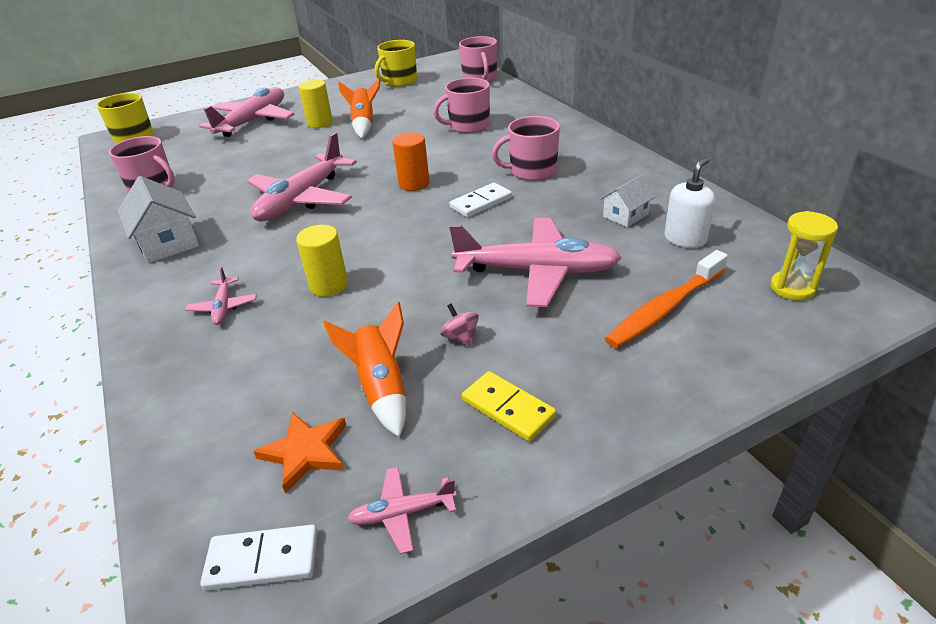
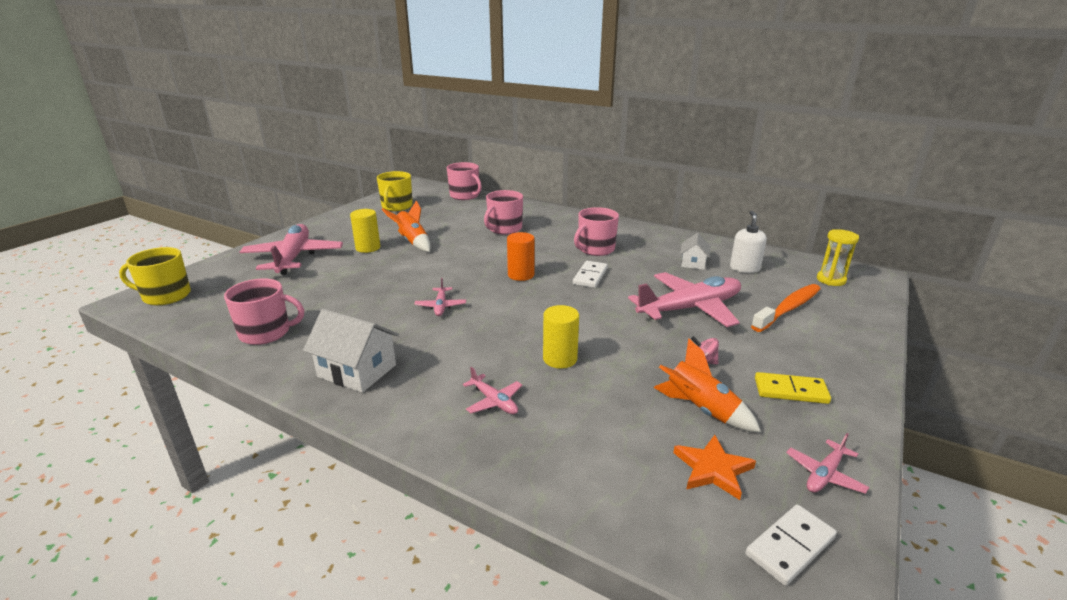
camera: 35 degrees left, 10 degrees down
pink plane [247,132,357,221] -> pink plane [414,278,466,316], size x0.45
orange toothbrush [605,250,728,348] -> orange toothbrush turned 150 degrees counterclockwise [751,284,821,332]

